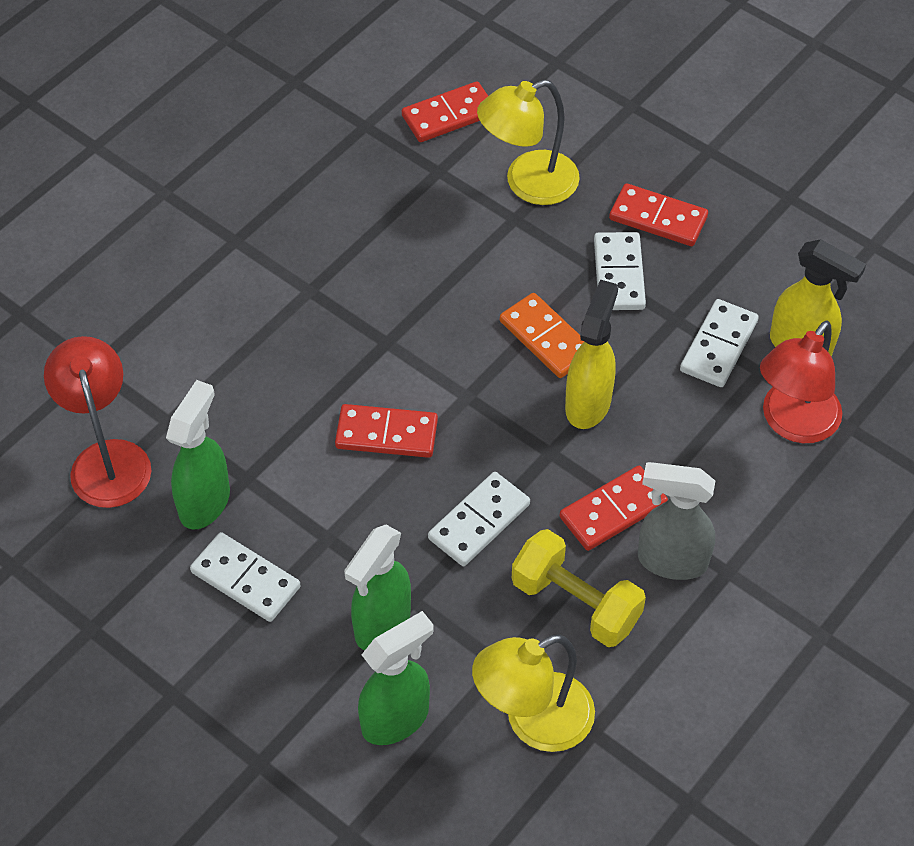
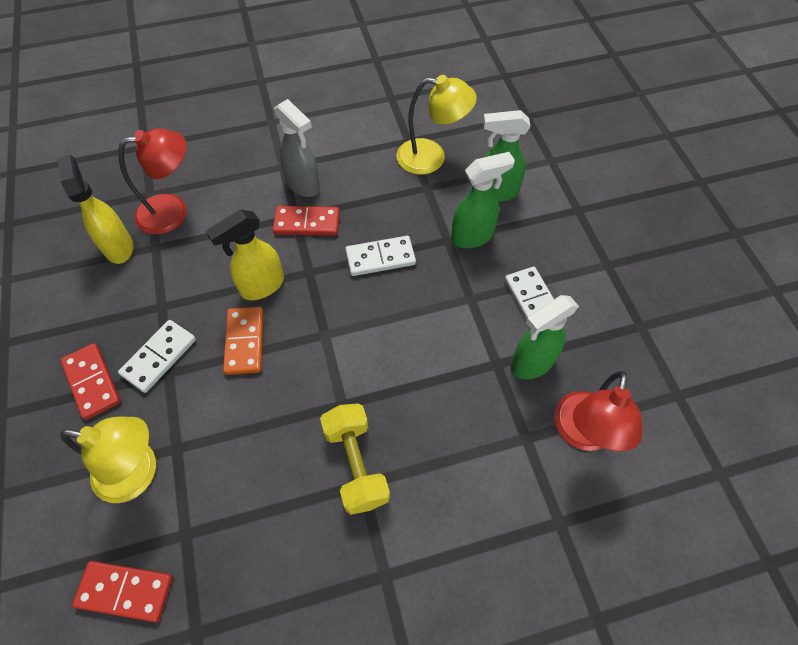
camera: 145 degrees left, 5 degrees up
red domino [335,404,438,458] -> none
yellow dumbbell [512,529,646,647] -> yellow dumbbell moved to [320,403,390,515]
white domino [680,299,759,387] -> none

